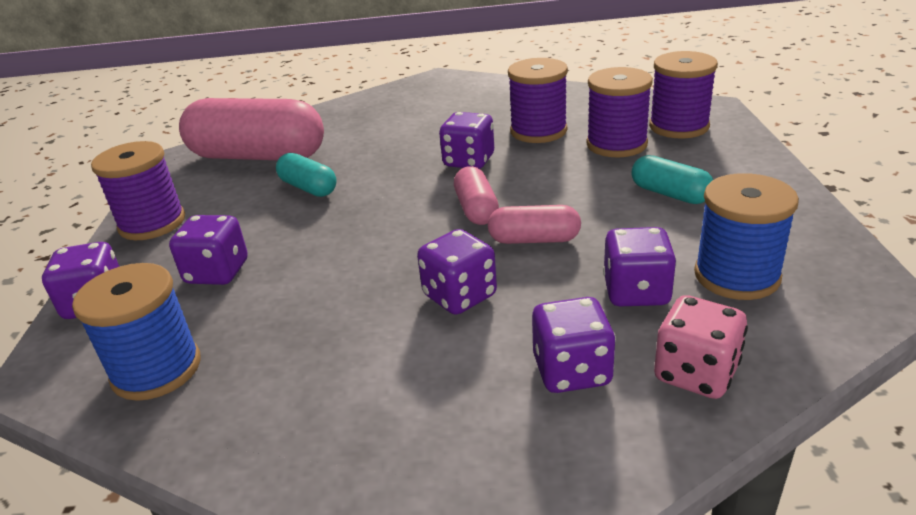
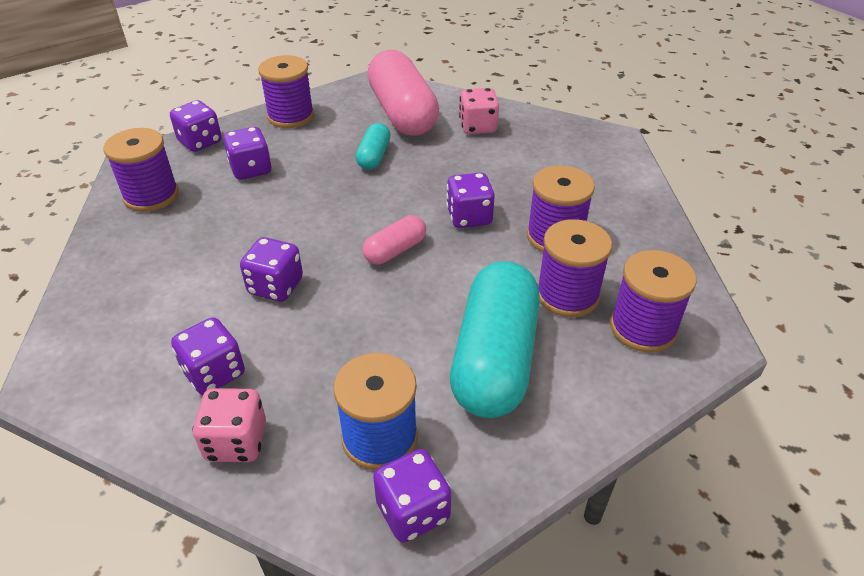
camera: 55 degrees right, 10 degrees up
blue spool [72,263,201,401] -> purple spool [103,128,179,212]
pink capsule [488,205,581,244] -> none
purple dice [603,227,677,306] -> purple dice moved to [373,449,451,543]
turquoise capsule [631,155,713,204] -> turquoise capsule [450,261,540,418], size x2.08
none -> pink dice [459,88,499,134]

